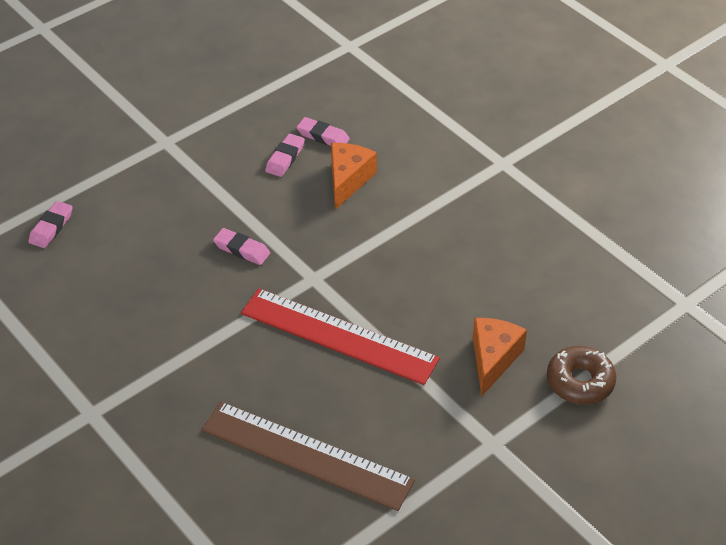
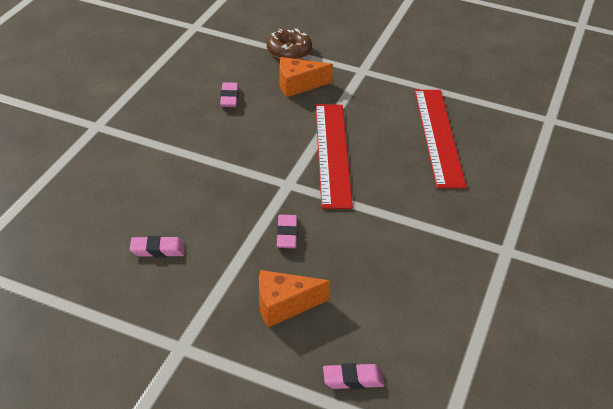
camera: 120 degrees left, 5 degrees down
brown ruler [202,402,415,511] -> red ruler [415,90,467,189]
pink eraser [296,117,350,146] -> pink eraser moved to [220,82,239,107]
orange cheese [331,143,377,210] -> orange cheese moved to [259,270,330,328]

